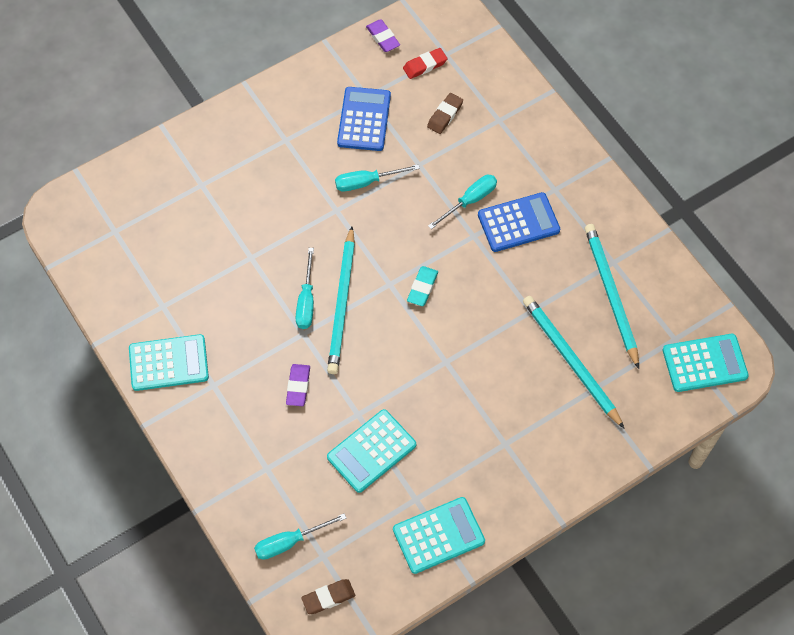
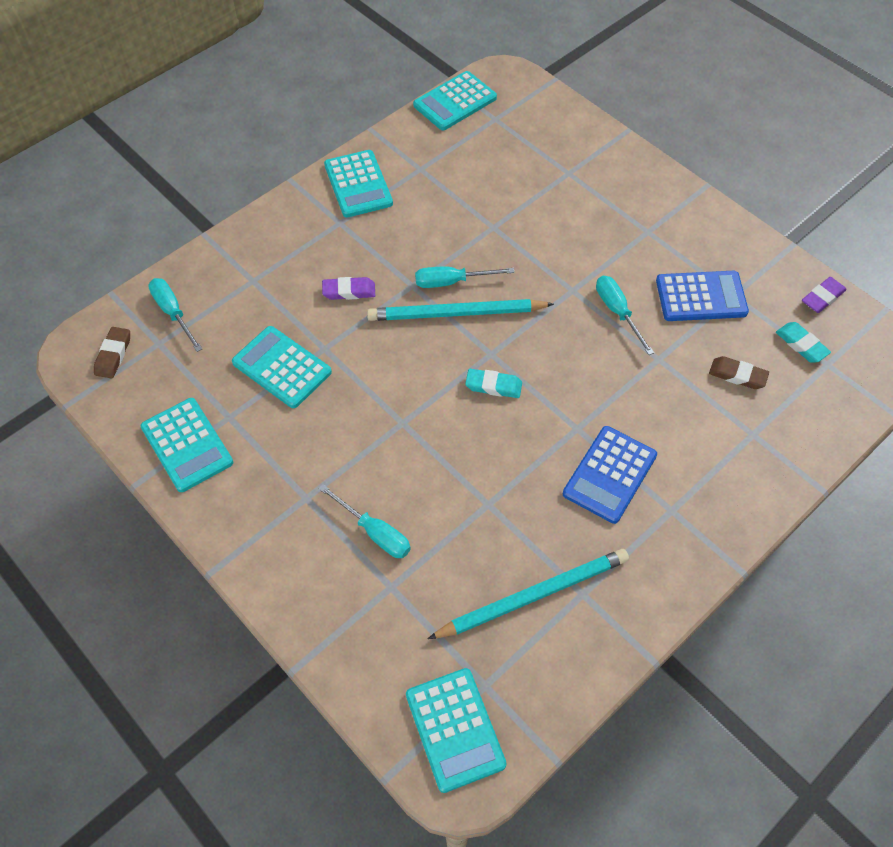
camera: 80 degrees right, 5 degrees down
brown eraser [301,579,355,614] -> brown eraser turned 45 degrees clockwise [94,327,130,379]
red eraser [403,48,447,79] -> turquoise eraser [776,322,831,363]
turquoise screwdriver [428,175,497,229] -> turquoise screwdriver moved to [318,484,411,558]
blue calculator [478,192,560,252] -> blue calculator turned 60 degrees clockwise [563,426,657,524]
turquoise pencil [523,296,625,429] -> none
none -> turquoise calculator [413,71,497,130]

